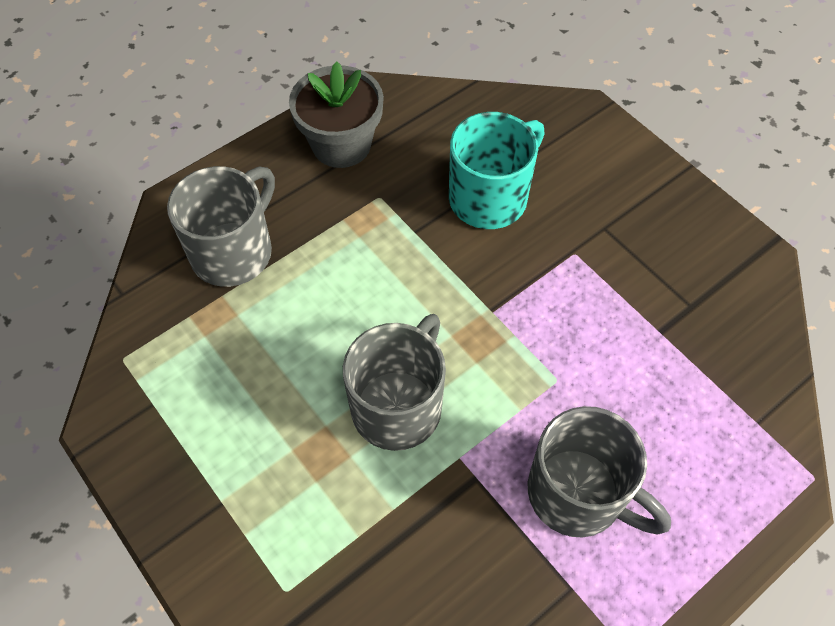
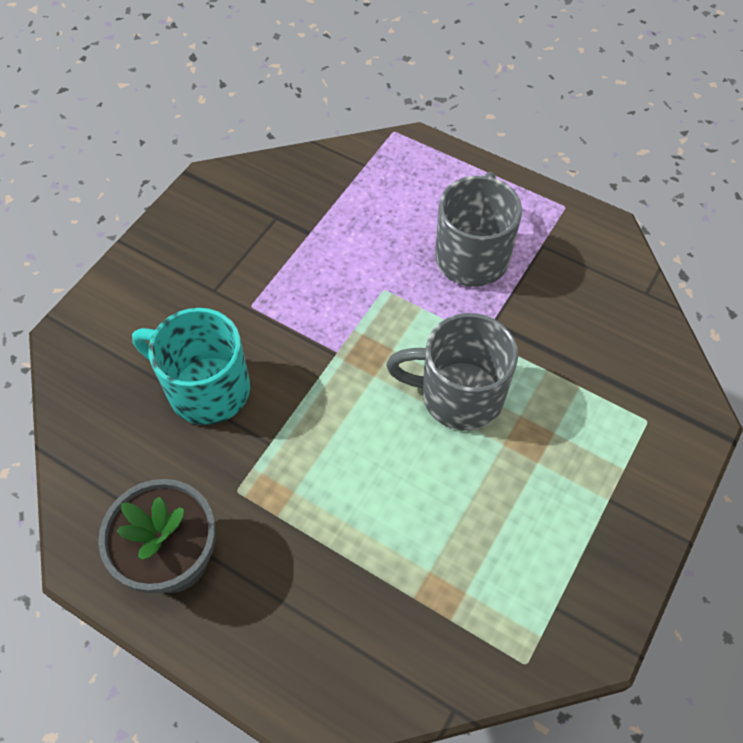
camera: 110 degrees left, 0 degrees up
grey mug [167,166,275,287] -> none

